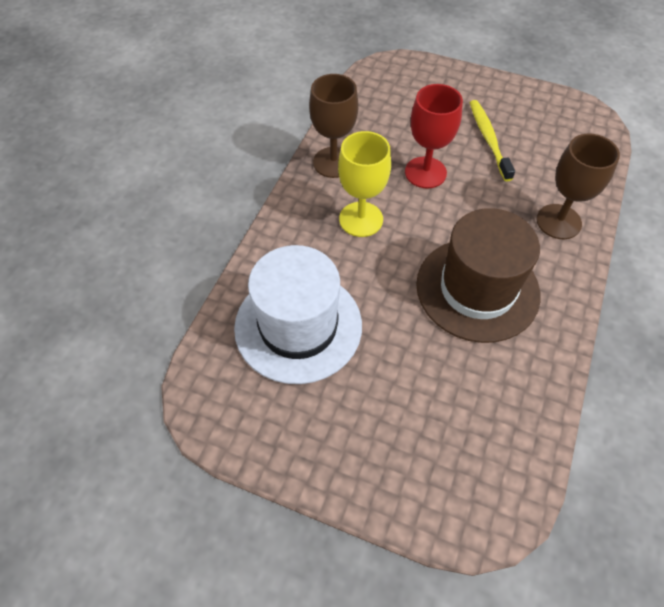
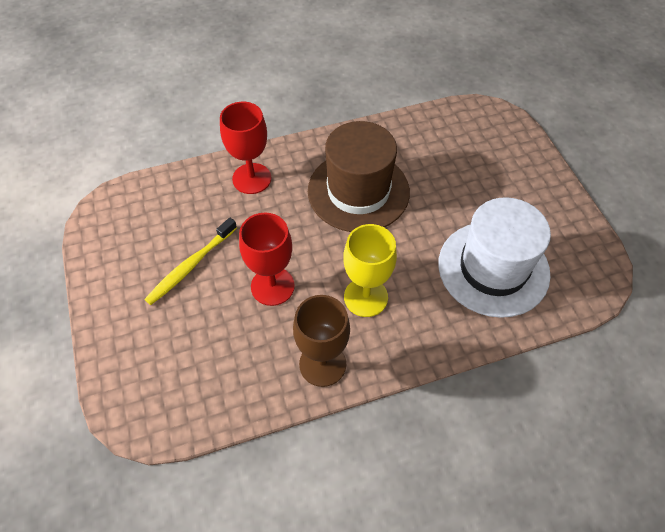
camera: 130 degrees left, 0 degrees up
brown goblet [536,134,620,239] -> red goblet [220,102,272,194]

